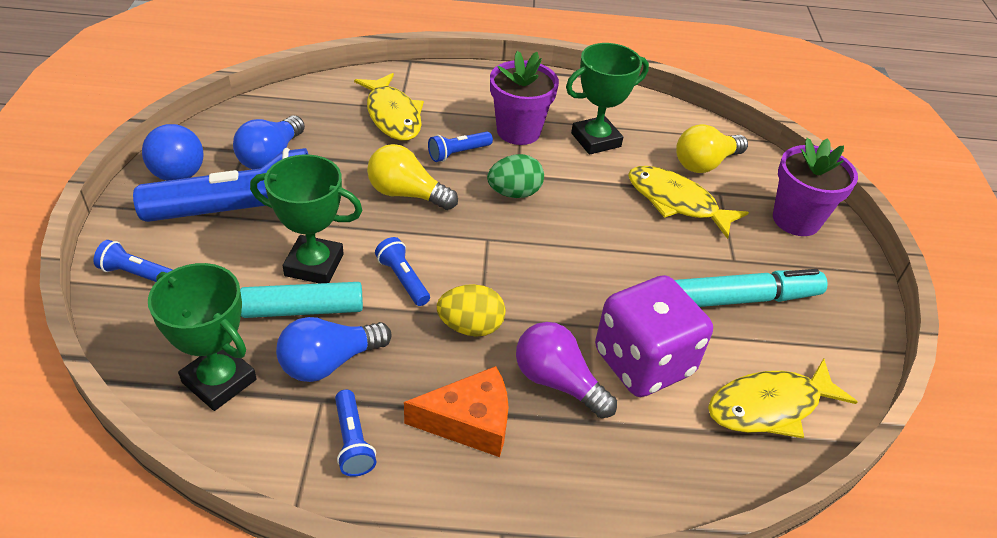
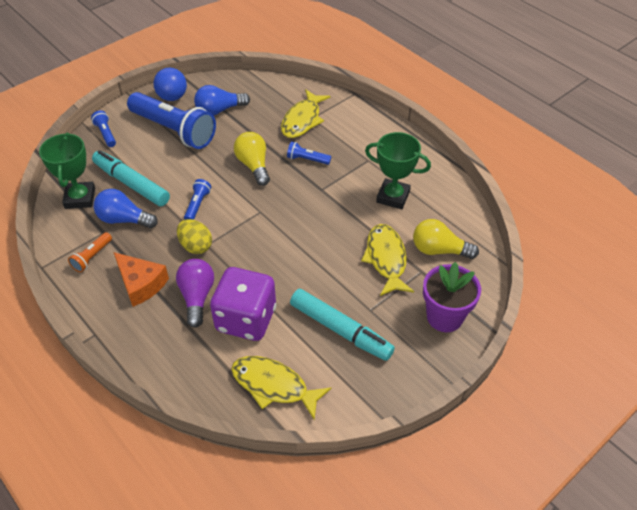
camera: 50 degrees right, 5 degrees up
green trophy [250,154,362,283] -> none
blue flashlight [335,390,376,477] -> orange flashlight [68,232,112,272]
green egg [487,154,544,198] -> none
purple flower pot [490,51,559,145] -> none

